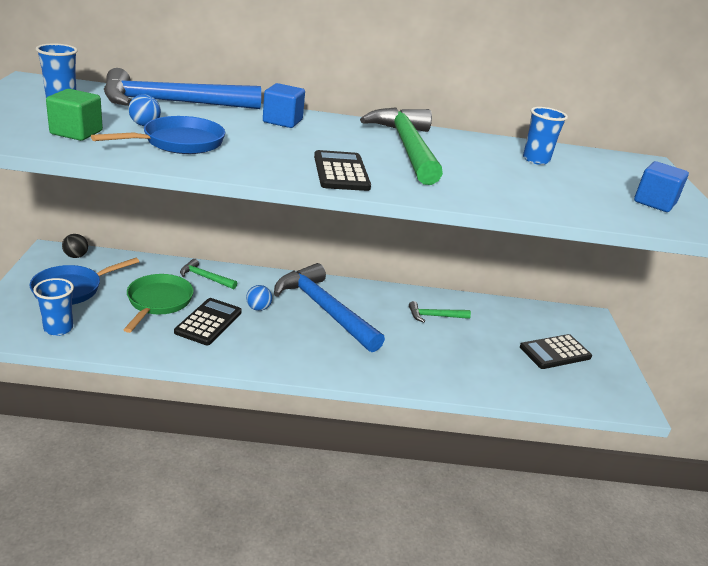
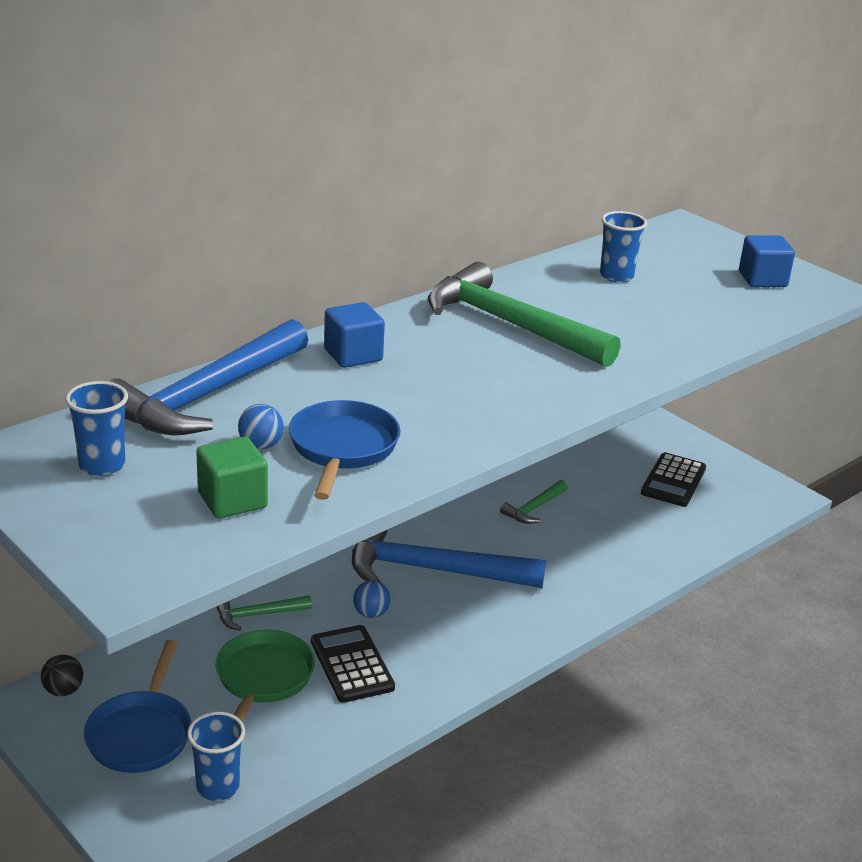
camera: 40 degrees left, 0 degrees up
green pan [123,274,194,333] -> green pan turned 45 degrees clockwise [215,630,315,723]
black calculator [314,150,371,191] -> none

